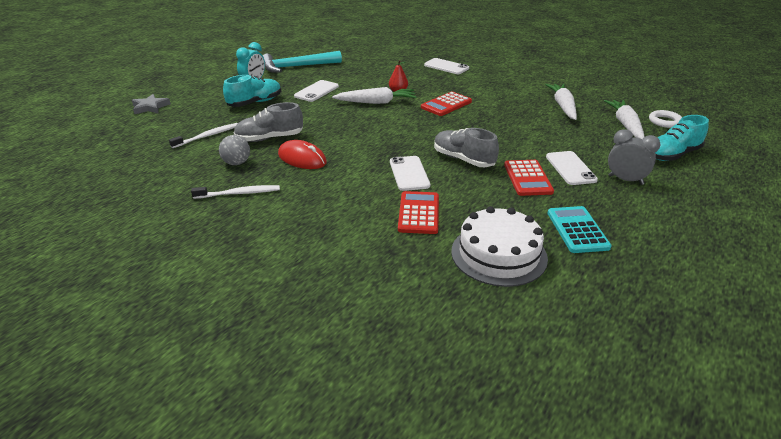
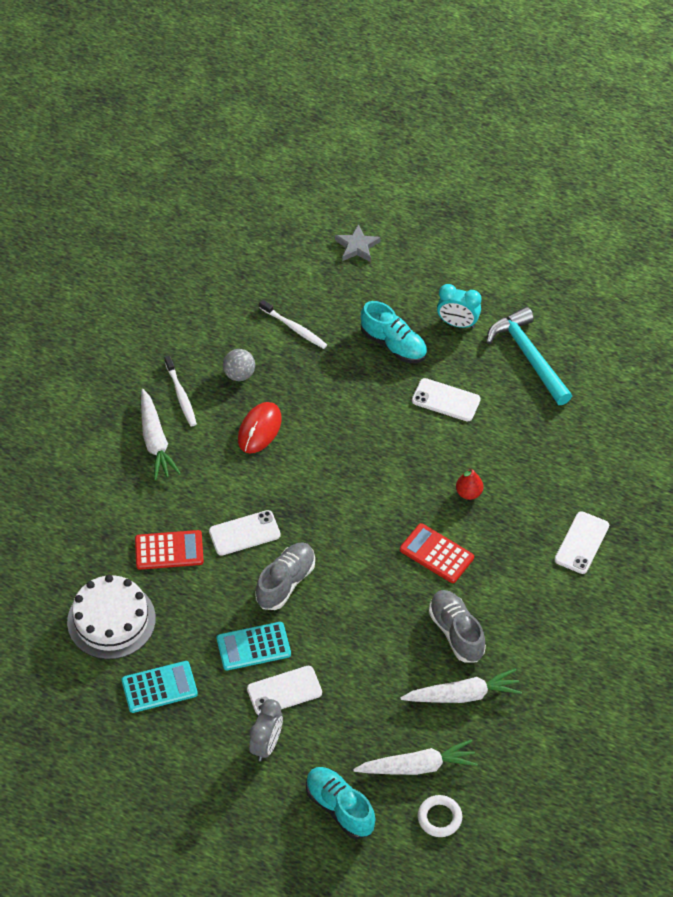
camera: 80 degrees right, 20 degrees up
grey shoe [233,102,303,142] -> grey shoe moved to [429,590,486,662]
white carrot [332,87,417,104] -> white carrot moved to [141,389,181,480]
red calculator [504,160,554,196] -> turquoise calculator [217,622,291,670]

